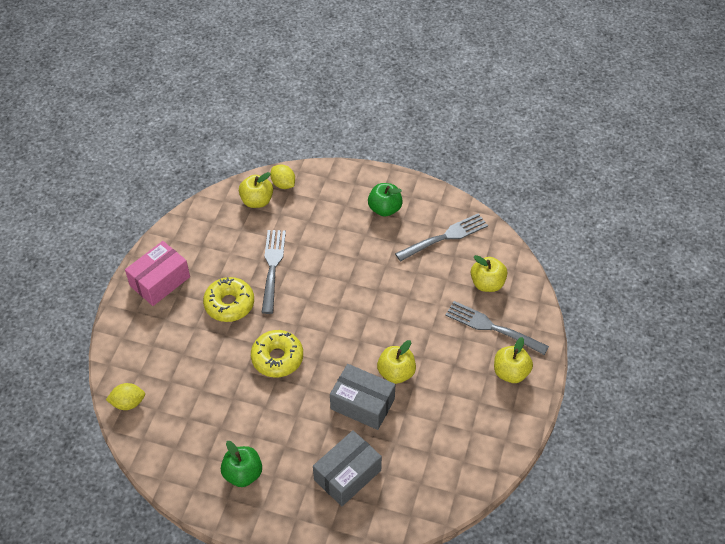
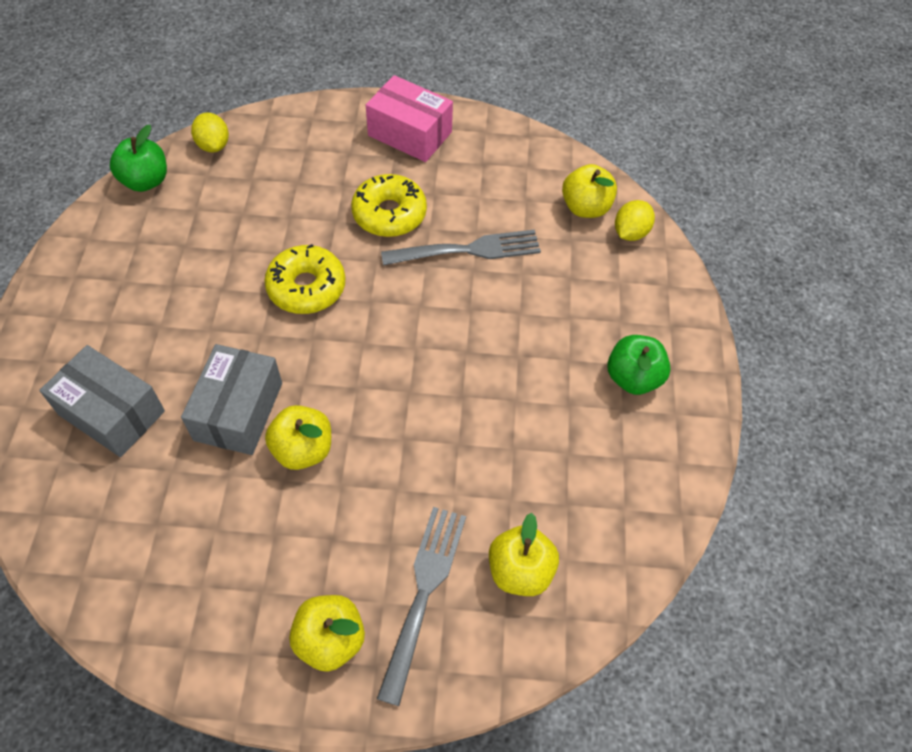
camera: 75 degrees right, 5 degrees up
green apple [221,441,262,487] -> green apple moved to [110,125,167,192]
grey fork [395,213,488,261] -> none

